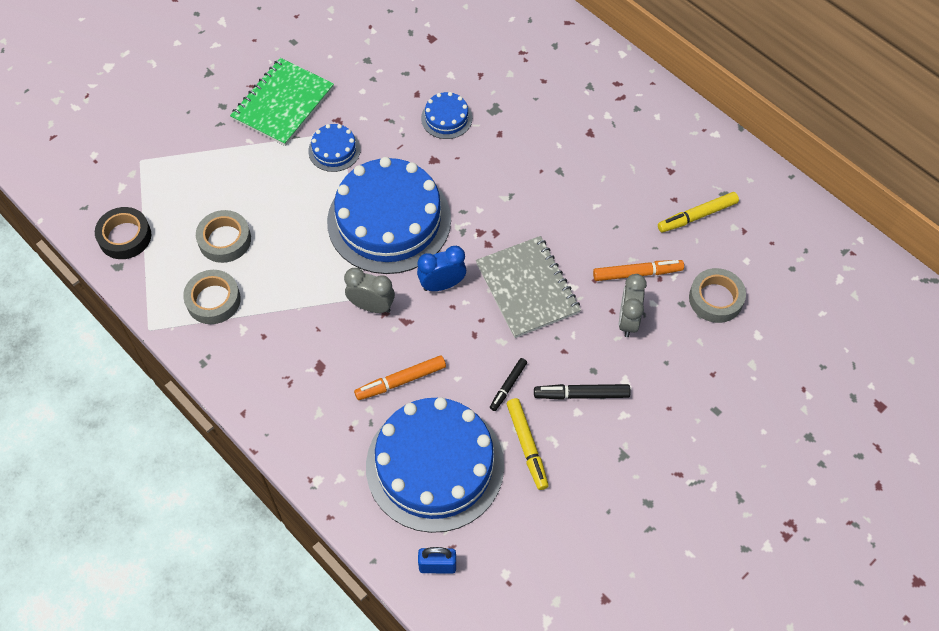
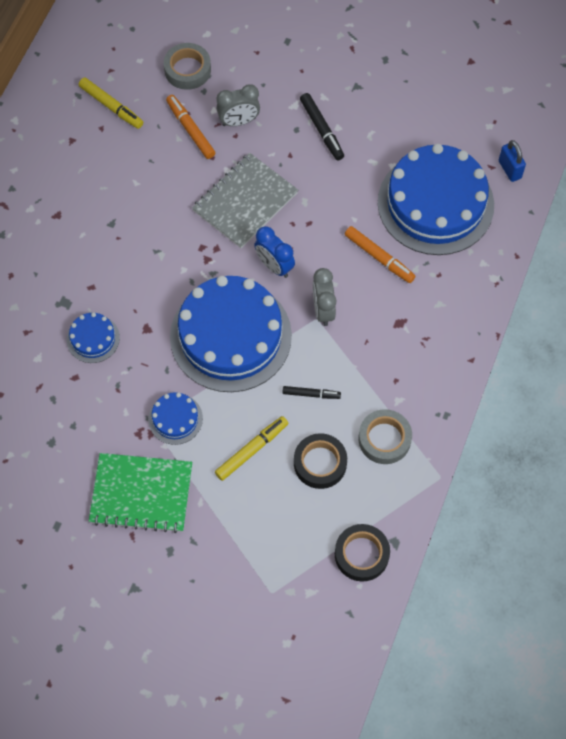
camera: 115 degrees left, 5 degrees up
grey tape [196,210,251,263] -> black tape [294,433,347,489]
black marker [490,358,527,411] -> black marker moved to [282,386,341,399]
yellow marker [507,398,549,490] -> yellow marker moved to [215,416,288,481]

